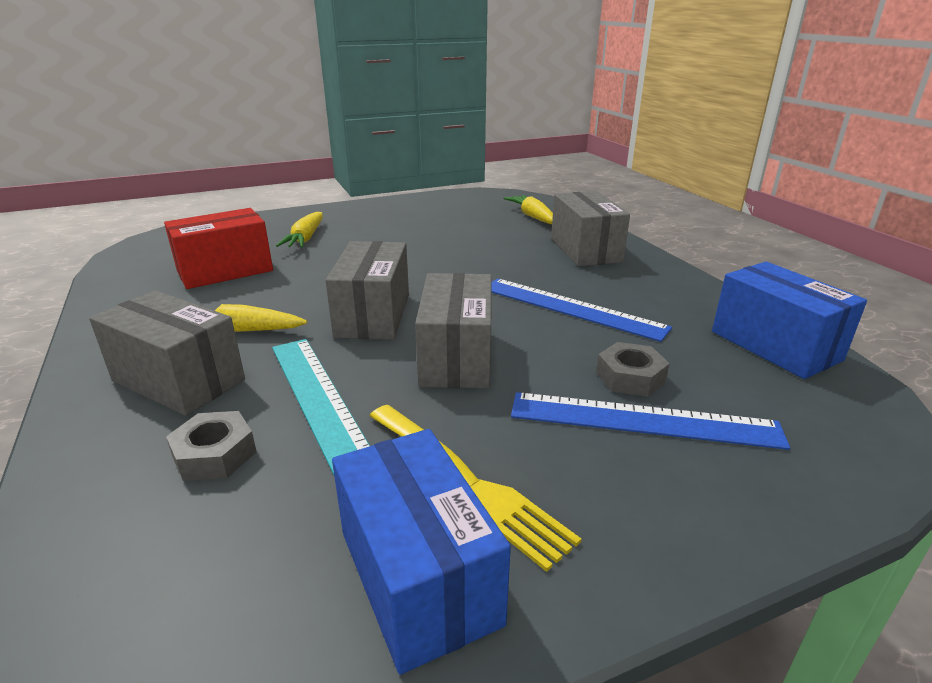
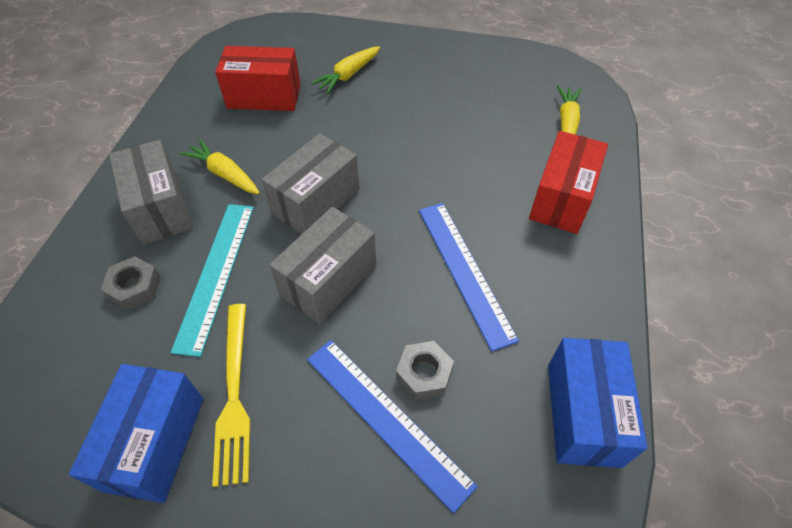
camera: 35 degrees right, 25 degrees up
grey box [551,191,630,266] -> red box [529,131,608,234]

